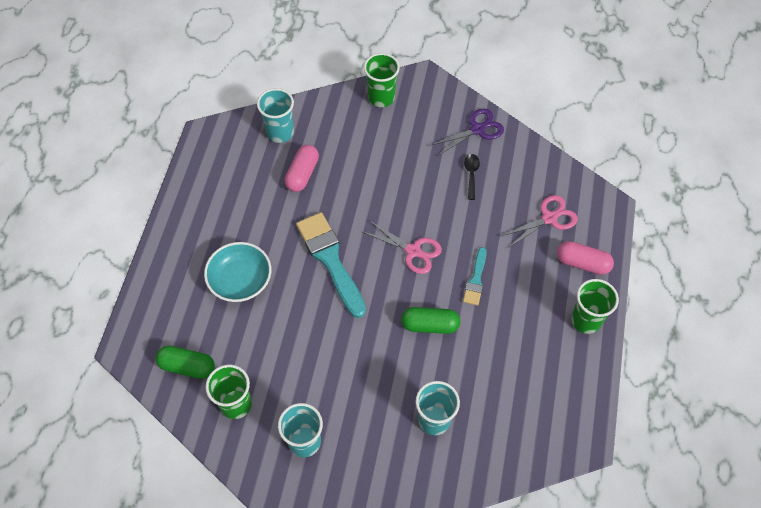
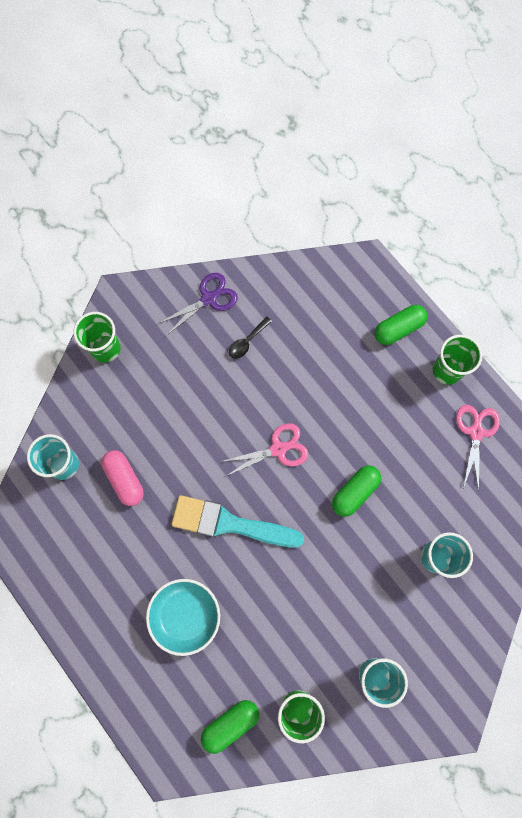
camera: 50 degrees left, 15 degrees up
purple scissors [430,108,504,155] -> purple scissors turned 45 degrees clockwise [158,273,238,336]
turquoise brush [463,247,487,306] -> none
black spoon [464,154,480,200] -> black spoon turned 90 degrees counterclockwise [229,317,272,359]
pink scissors [501,195,578,247] -> pink scissors moved to [456,405,500,492]
pink capsule [557,241,614,275] -> green capsule [375,305,428,345]

